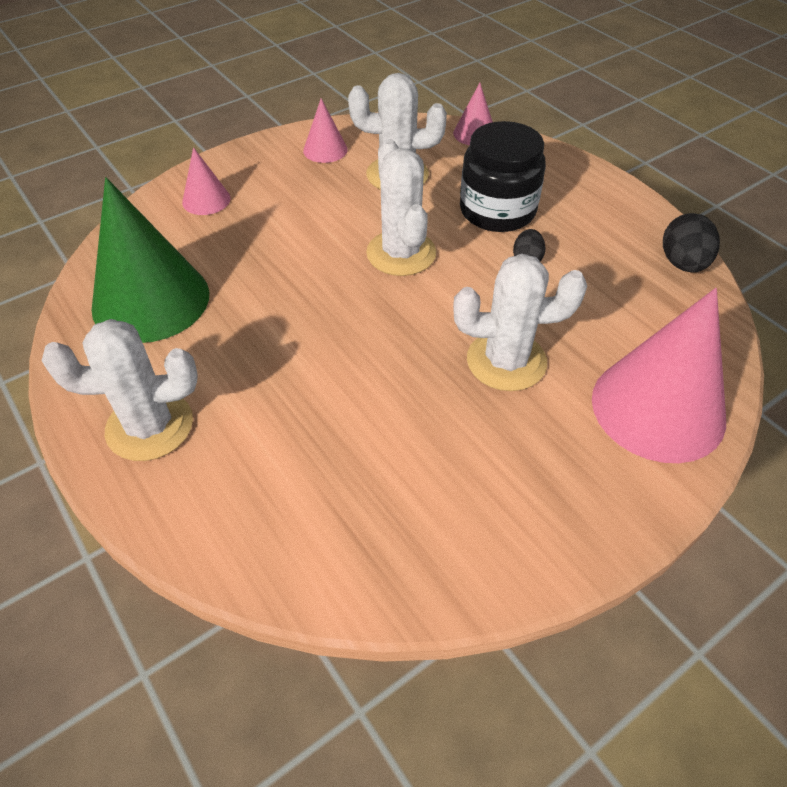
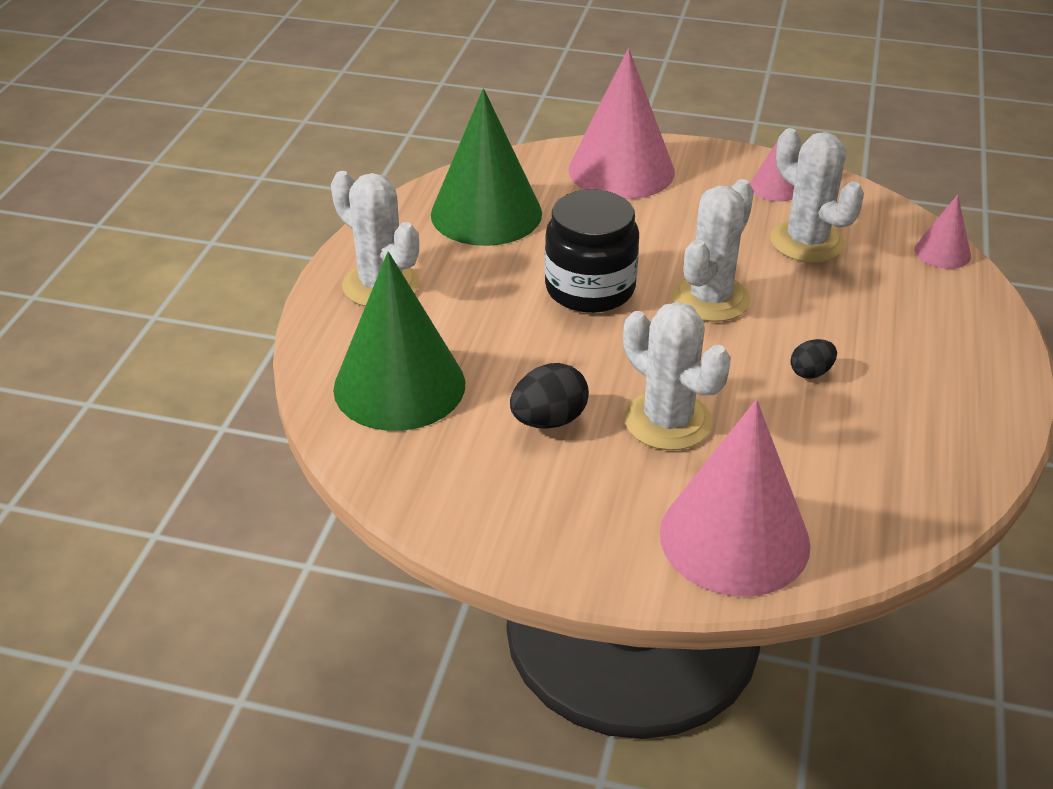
camera: 50 degrees right, 10 degrees down
pink cone [182,147,231,215] -> pink cone [568,48,675,199], size x2.10
black jar [460,121,546,232] -> black jar moved to [545,190,639,313]
black egg [663,213,720,273] -> black egg moved to [510,363,589,429]
none -> green cone [333,252,465,431]

